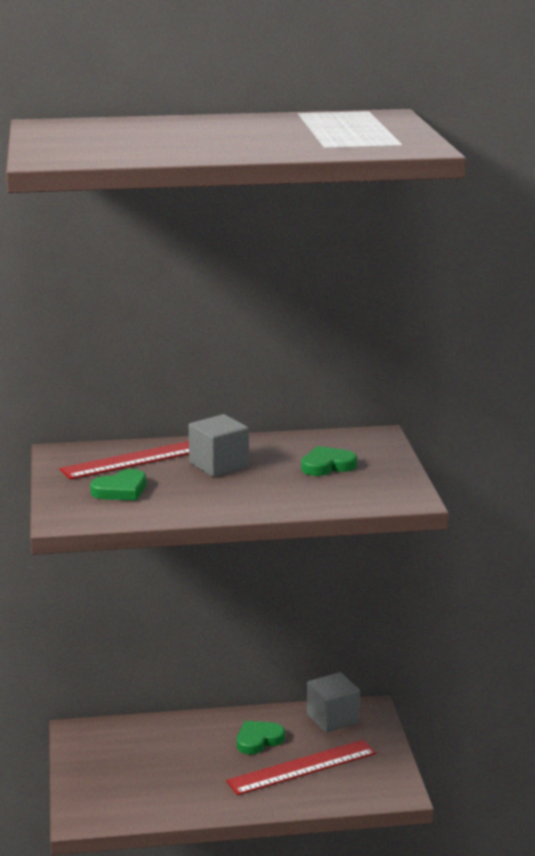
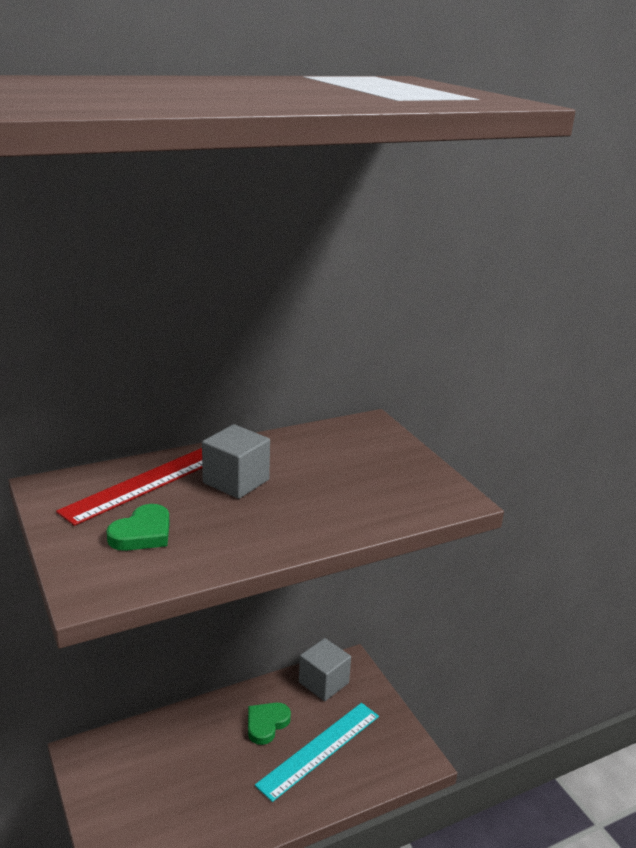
camera: 20 degrees left, 5 degrees up
red ruler [226,740,376,795] -> turquoise ruler [255,703,379,802]
green heart [301,446,357,476] -> none

